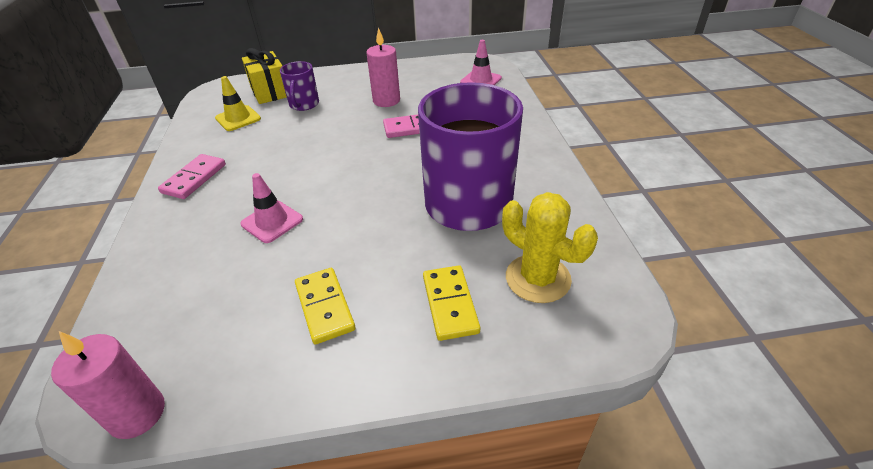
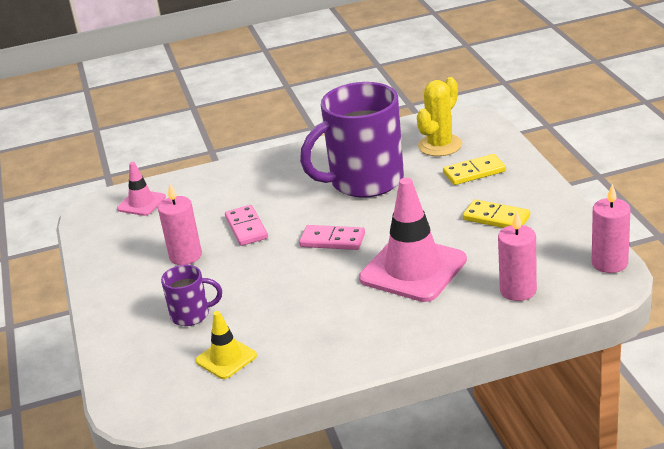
camera: 95 degrees left, 10 degrees down
pink domino [158,154,226,199] -> pink domino moved to [299,225,365,250]
pink traffic cone [240,173,303,243] -> pink traffic cone [359,178,467,302], size x1.94
yellow gift [242,48,287,104] -> none
yellow domino [295,268,356,344] -> yellow domino turned 60 degrees clockwise [463,199,530,228]
none -> pink candle [498,211,537,301]

